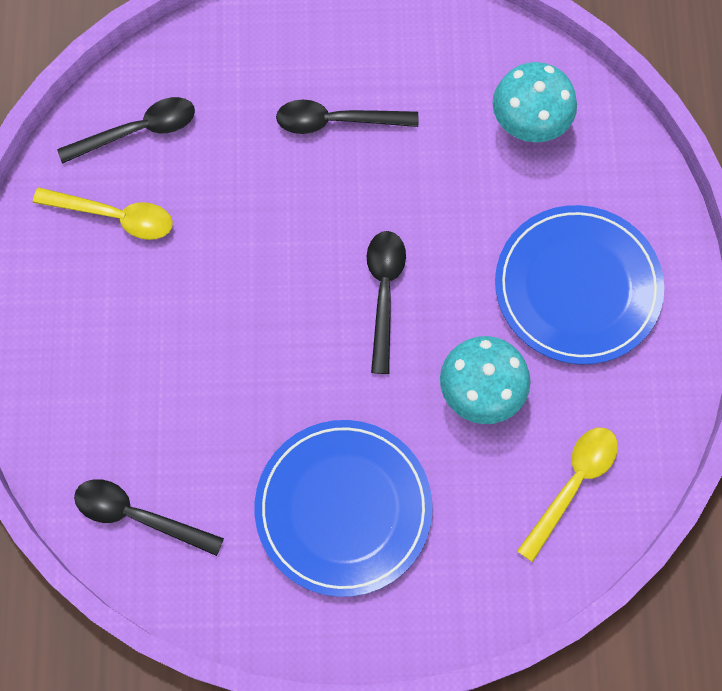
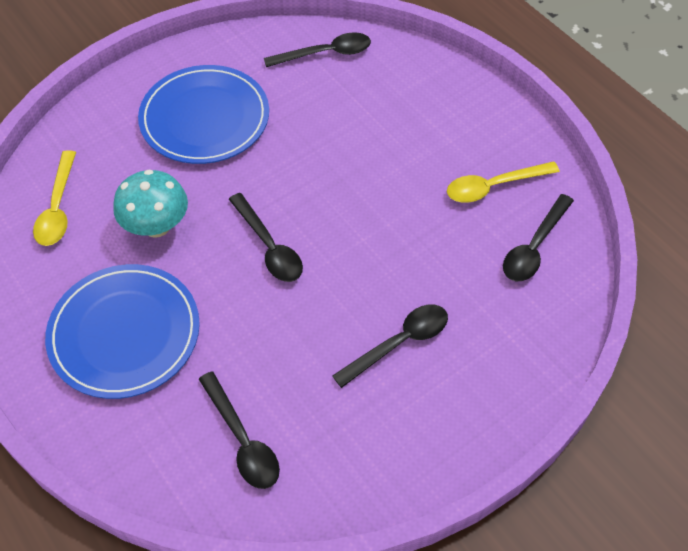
camera: 145 degrees right, 15 degrees down
turquoise mushroom [493,62,577,142] -> black spoon [199,371,280,489]

